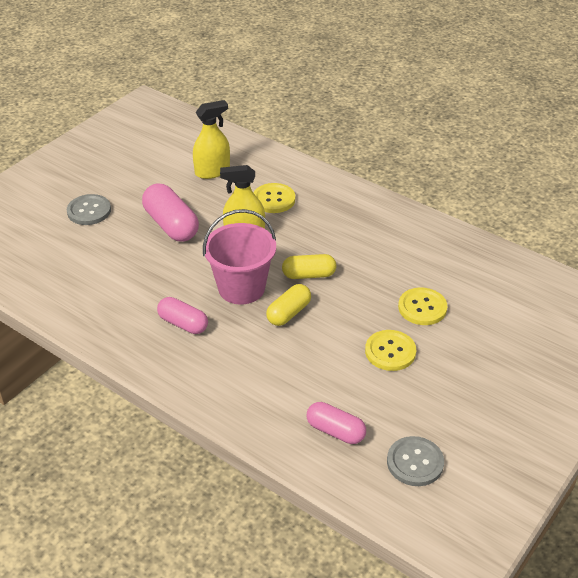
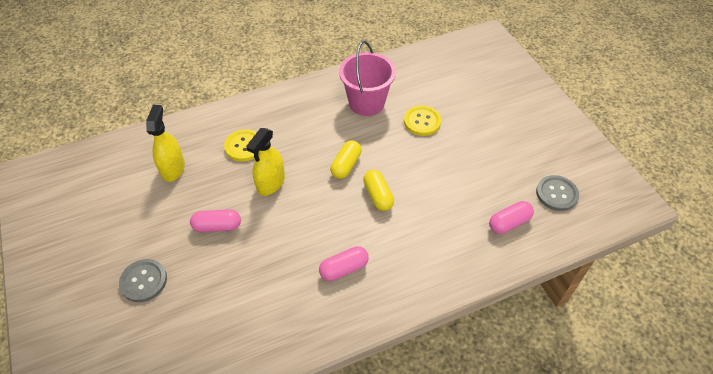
camera: 60 degrees left, 10 degrees up
pink capsule [142,183,199,242] -> pink capsule [190,209,241,232], size x0.64
pink bucket [203,209,276,304] -> pink bucket moved to [339,41,396,116]
yellow button [365,330,416,371] -> none

